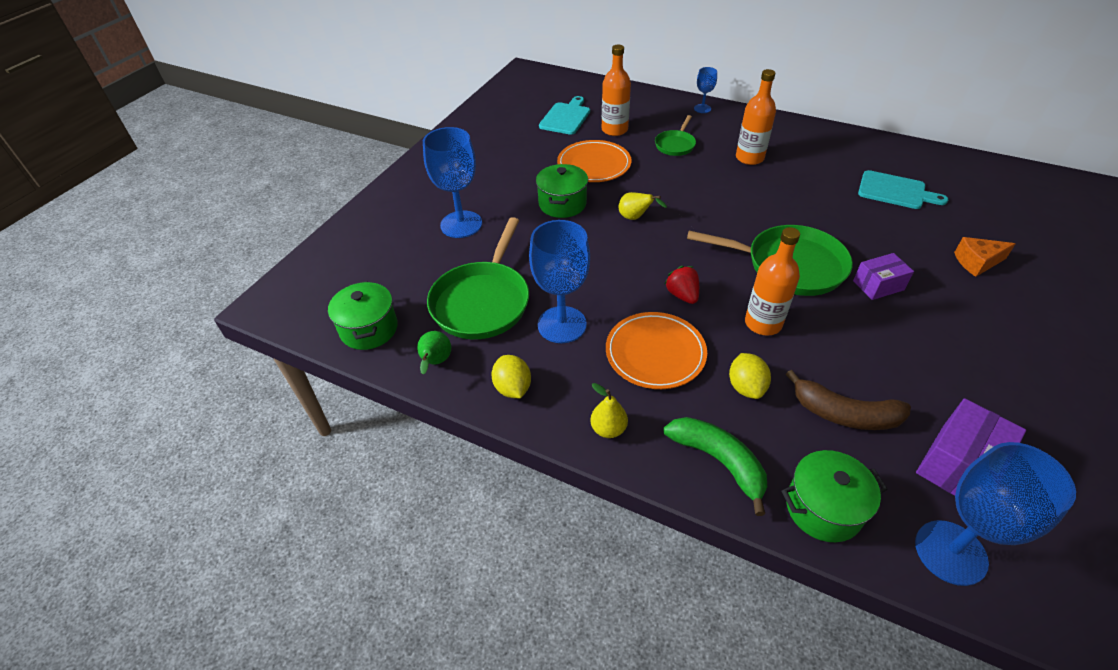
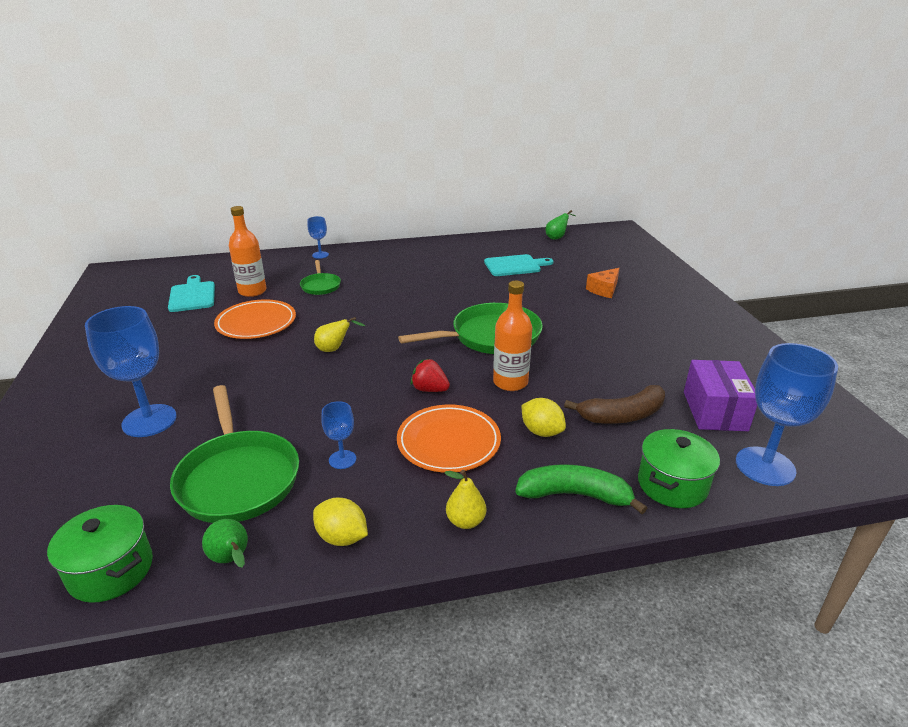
camera: 40 degrees left, 15 degrees down
blue goblet [529,220,590,343] -> blue goblet [321,401,356,469], size x0.50
green pot [536,164,588,218] -> none
orange bottle [736,69,776,165] -> none
purple box [853,253,914,300] -> none
none -> green pear [546,210,575,240]

